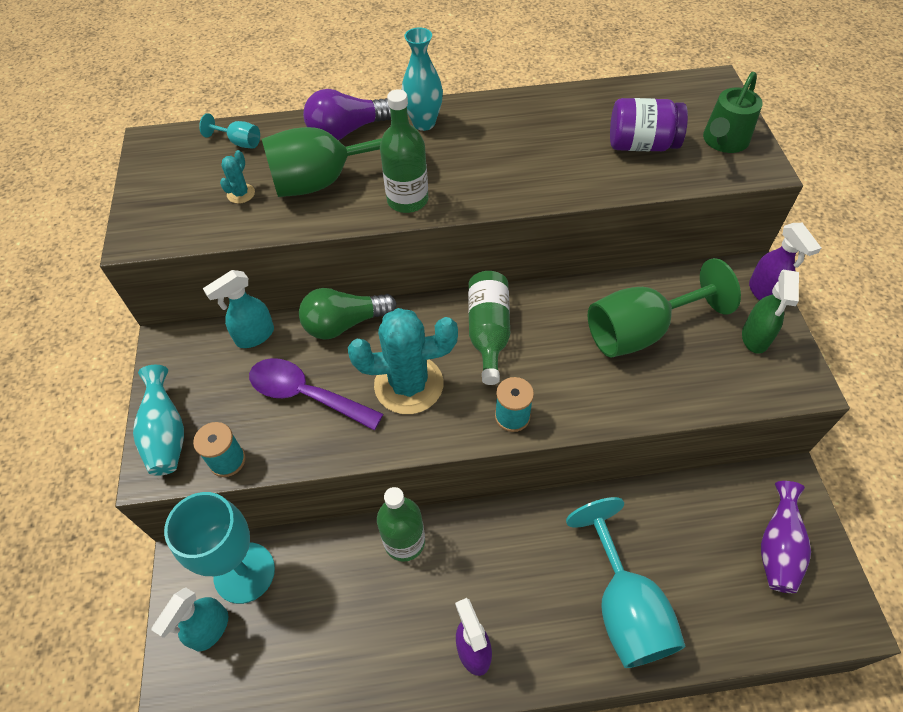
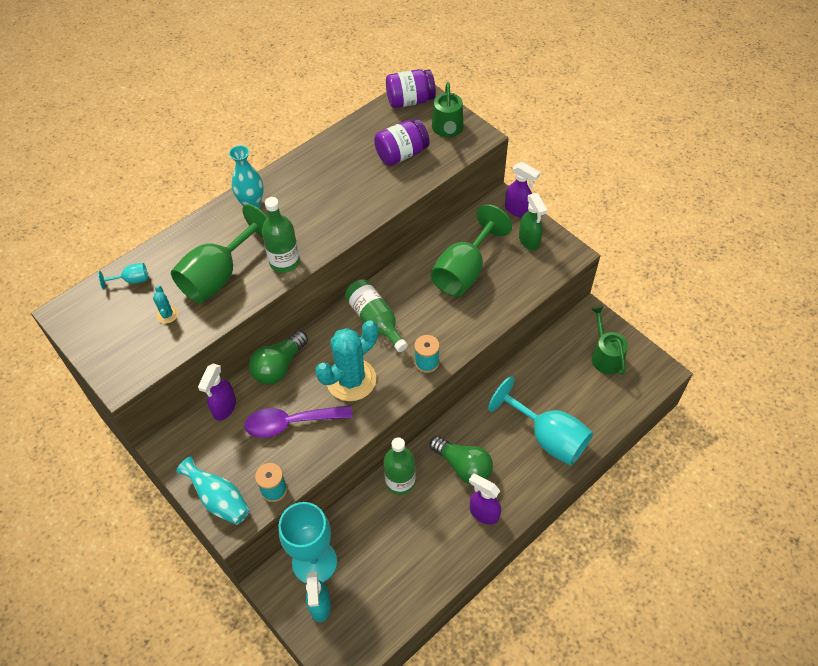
camera: 35 degrees left, 0 degrees up
turquoise spray bottle [203,270,274,348] -> purple spray bottle [198,364,236,421]
purple light bulb [303,89,391,140] -> none
purple vase [761,481,811,593] -> green watering can [592,306,628,375]
none -> purple jar [386,69,436,108]
none -> green light bulb [430,436,493,484]

